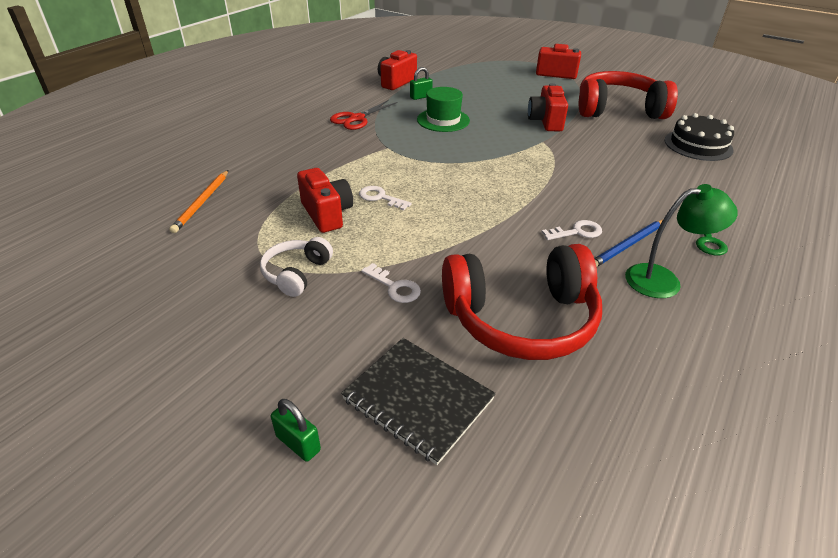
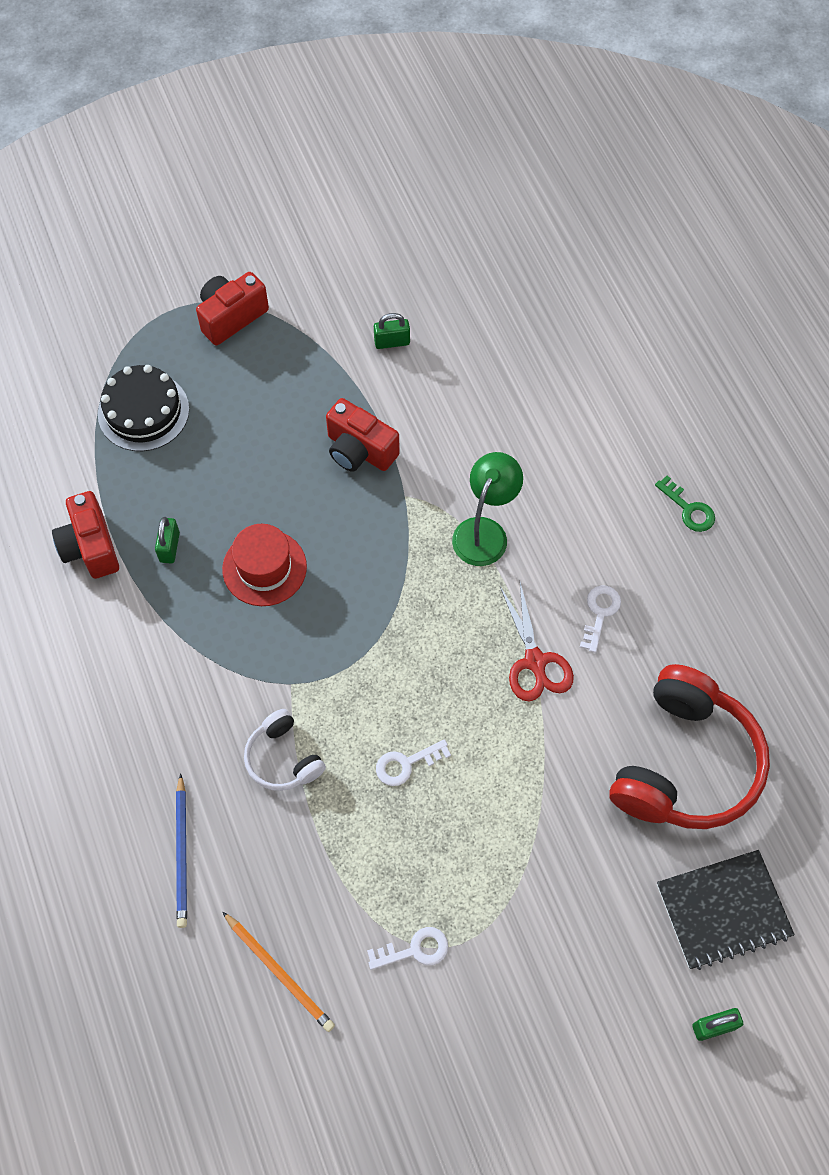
camera: 55 degrees left, 25 degrees up
white headphones [260,237,333,297] -> white headphones moved to [244,709,326,791]
red camera [297,168,353,233] -> none
red scissors [330,100,398,130] -> red scissors moved to [500,582,574,702]
white key [361,263,421,303] -> white key moved to [367,927,448,970]
green hat [417,87,470,132] -> red hat [222,524,307,606]
red headphones [579,71,678,119] -> green padlock [374,313,410,349]
blue pencil [594,220,663,267] -> blue pencil moved to [176,773,187,928]
green lamp [625,184,738,298] -> green lamp moved to [452,452,523,566]
black cake [664,113,734,161] -> black cake moved to [98,365,189,451]

